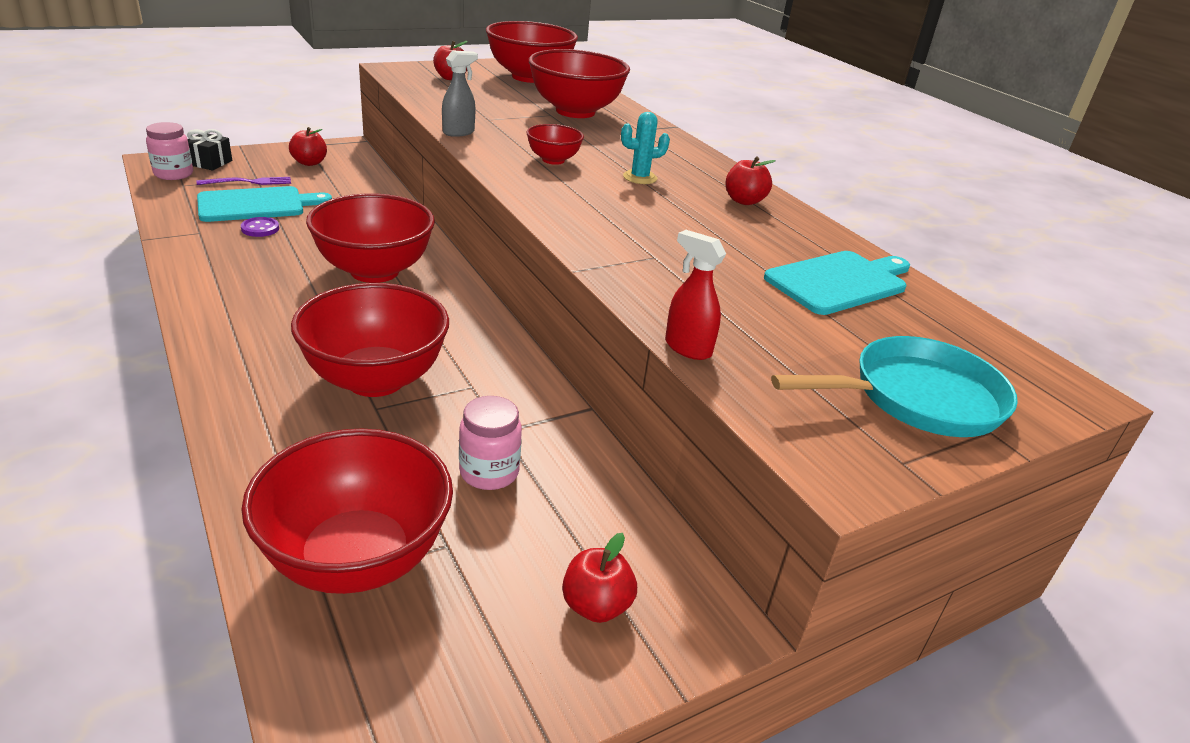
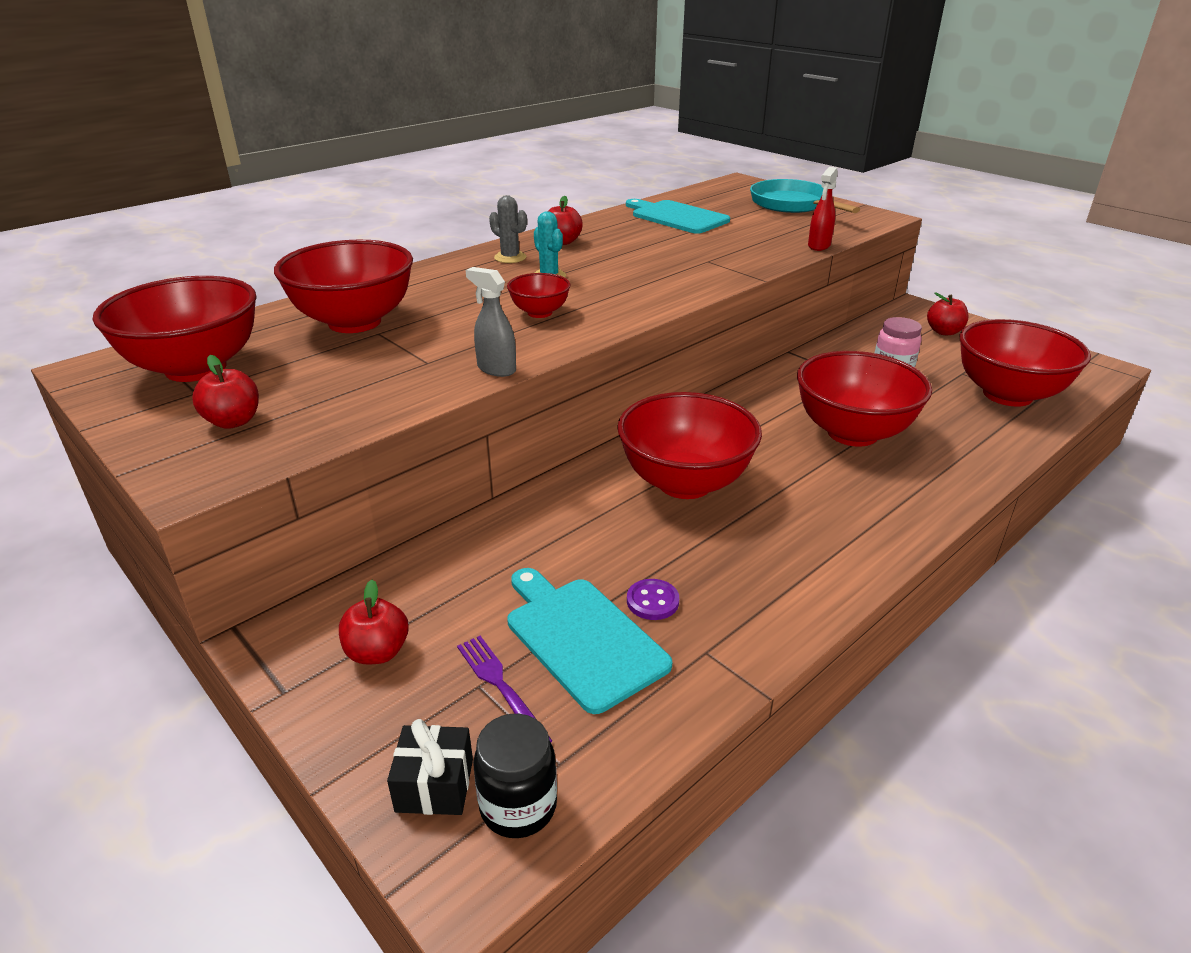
camera: 100 degrees left, 0 degrees up
pink jar [146,122,193,180] -> black jar [473,714,557,838]
none -> grey cactus [489,195,527,263]

